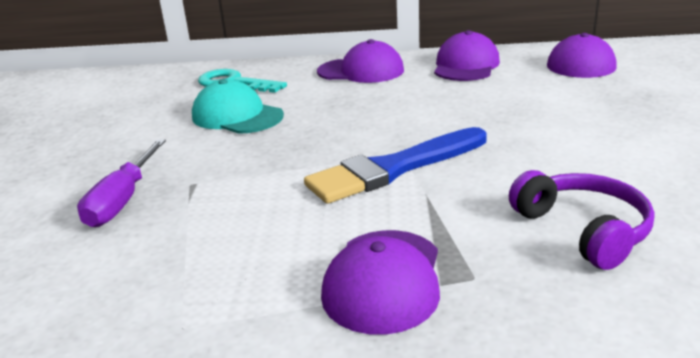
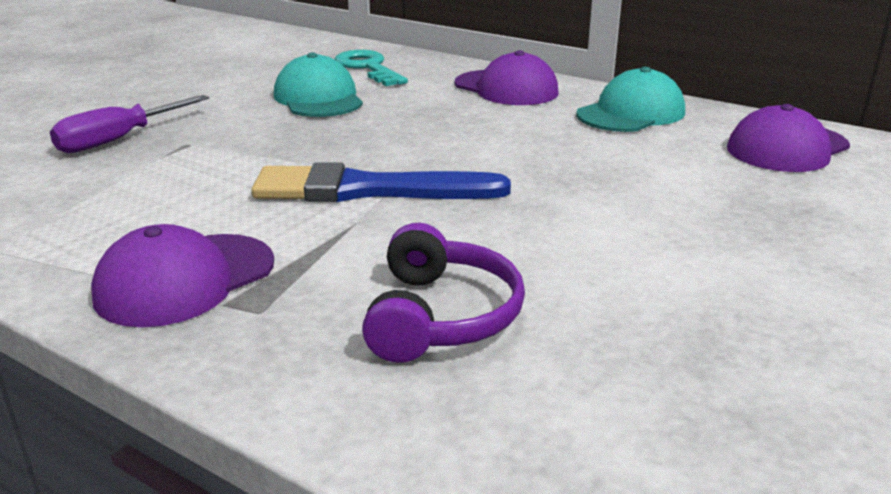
camera: 30 degrees right, 0 degrees up
purple cap [434,30,500,81] -> turquoise cap [576,67,685,132]

